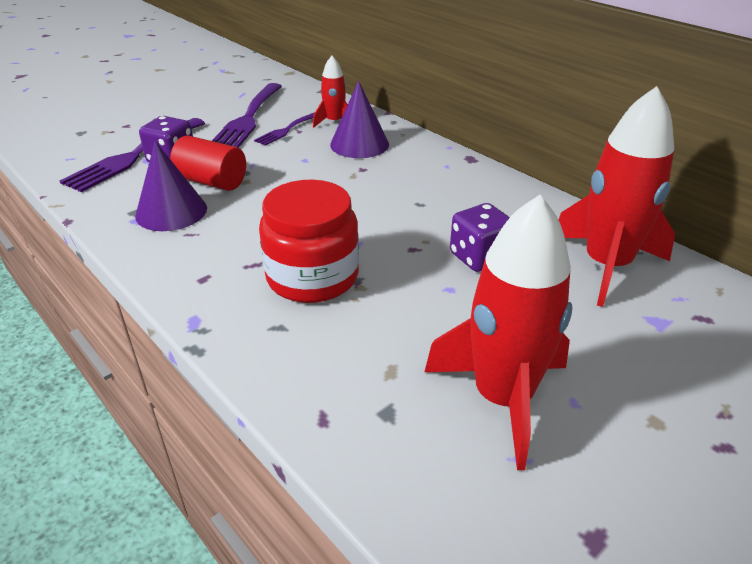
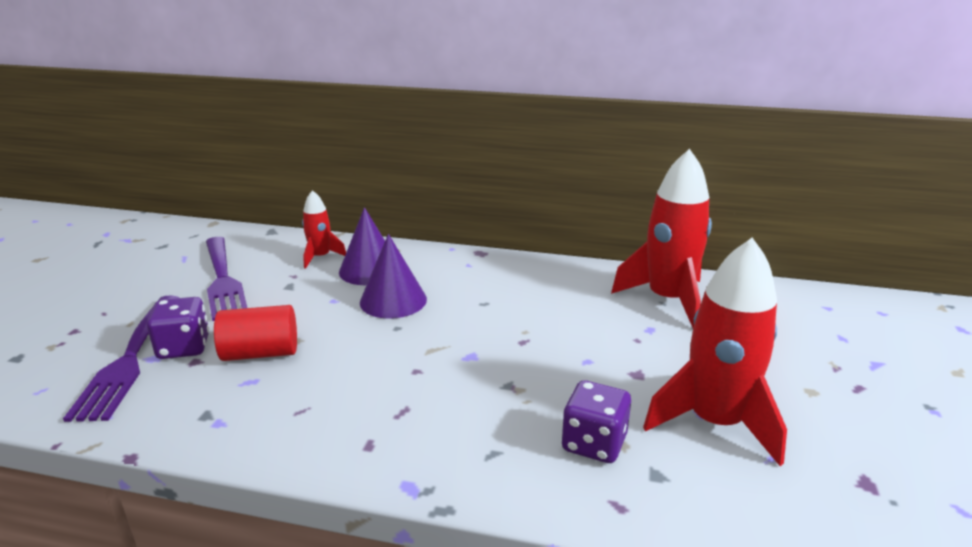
camera: 35 degrees left, 10 degrees down
purple cone [135,141,207,231] -> purple cone moved to [360,234,427,319]
purple fork [254,112,315,145] -> none
red jar [259,180,359,303] -> none
purple dice [450,203,510,272] -> purple dice moved to [562,380,631,463]

